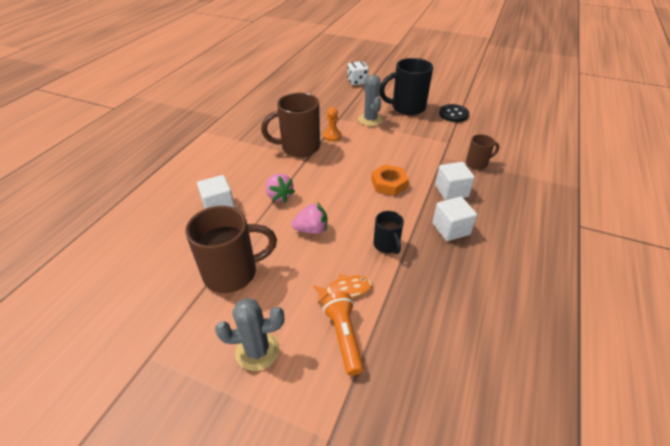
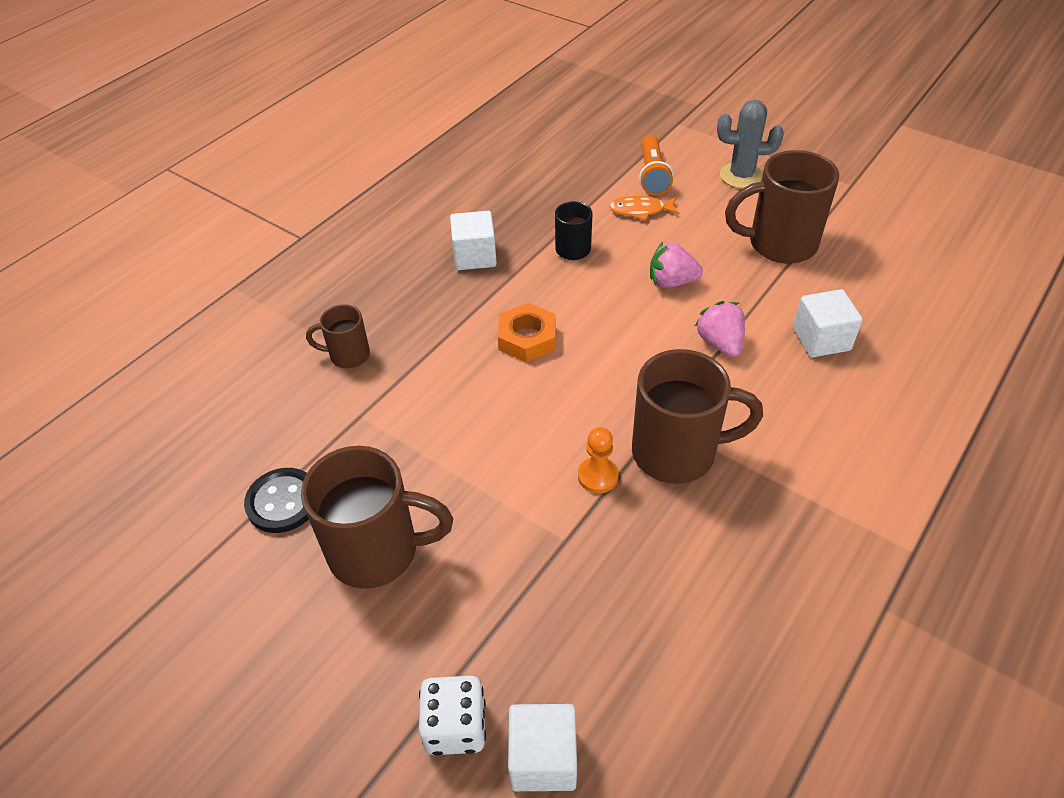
camera: 165 degrees left, 5 degrees up
grey cactus [358,75,383,126] -> none
black mug [380,58,433,115] -> brown mug [301,446,453,589]
white cube [435,162,475,200] -> white cube moved to [508,704,577,791]

